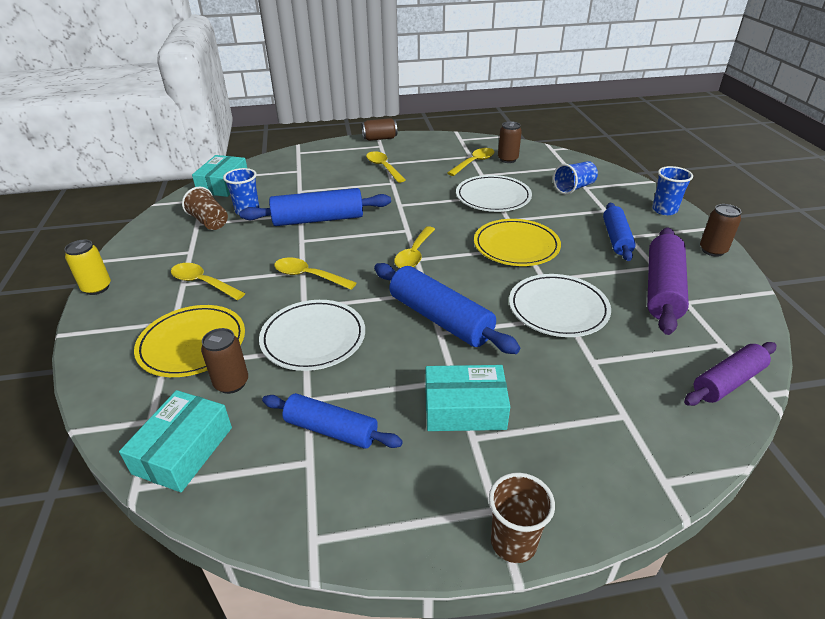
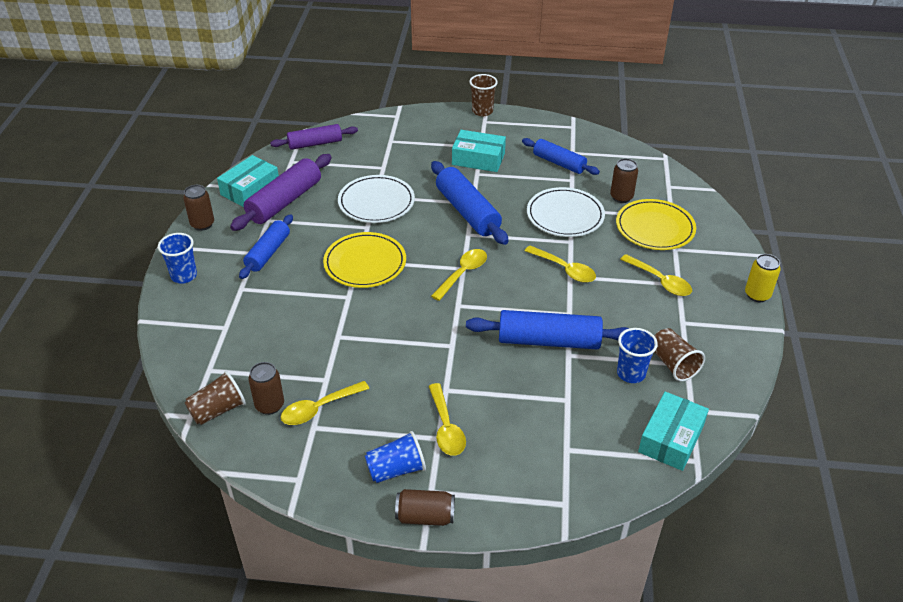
camera: 165 degrees left, 5 degrees up
turquoise box [119,390,232,492] -> turquoise box moved to [217,155,279,207]
white plate [456,175,532,212] -> none
blue cup [553,161,598,195] -> blue cup moved to [365,431,426,483]
none -> brown cup [185,371,246,425]

